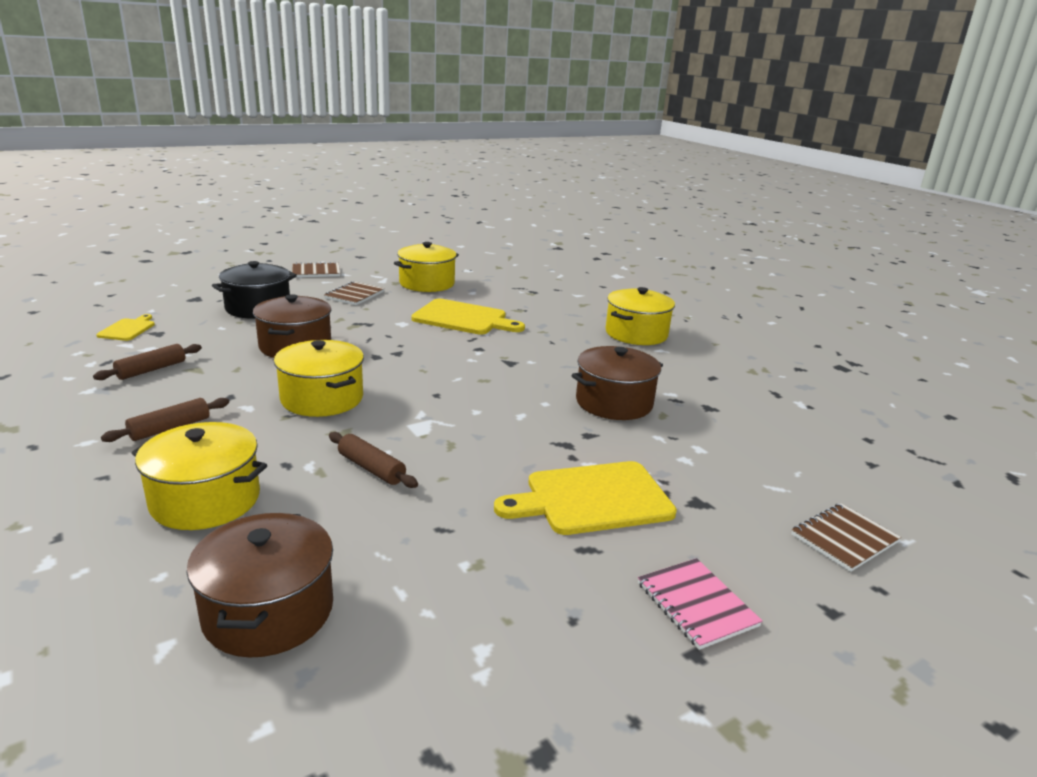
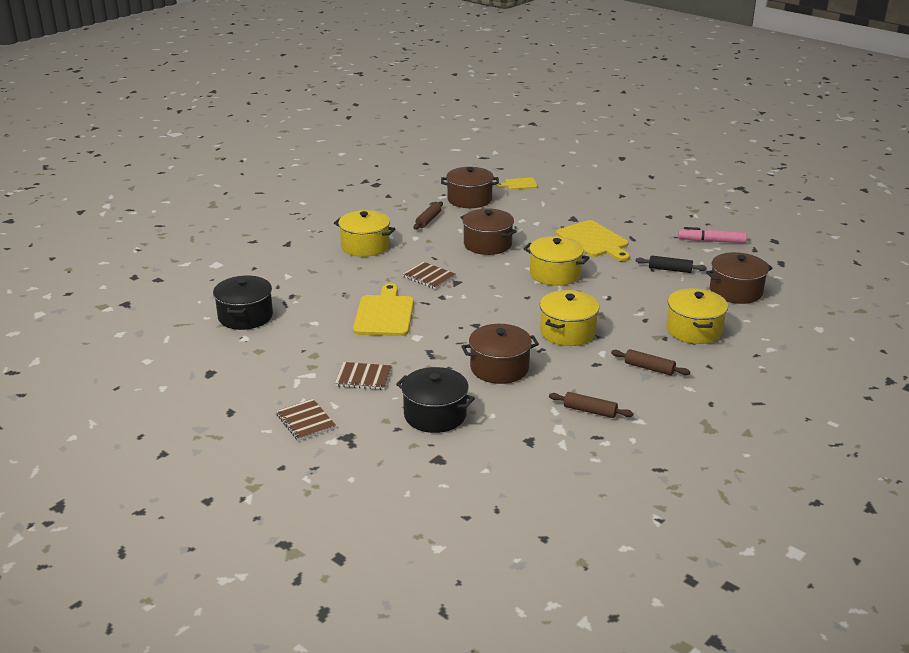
camera: 105 degrees left, 5 degrees up
yellow cutting board [96,314,155,341] -> yellow cutting board moved to [497,178,538,190]
brown rolling pin [329,432,418,488] -> brown rolling pin moved to [414,201,443,230]
yellow pot [394,242,459,292] -> yellow pot moved to [524,236,590,286]
pink notebook [638,558,763,650] -> none
brown notebook [791,503,901,572] -> brown notebook moved to [402,262,456,289]
none -> black pot [213,276,273,330]
none -> brown pot [441,167,499,208]
none -> black rolling pin [635,256,707,273]
none -> pink marker [678,227,747,243]

